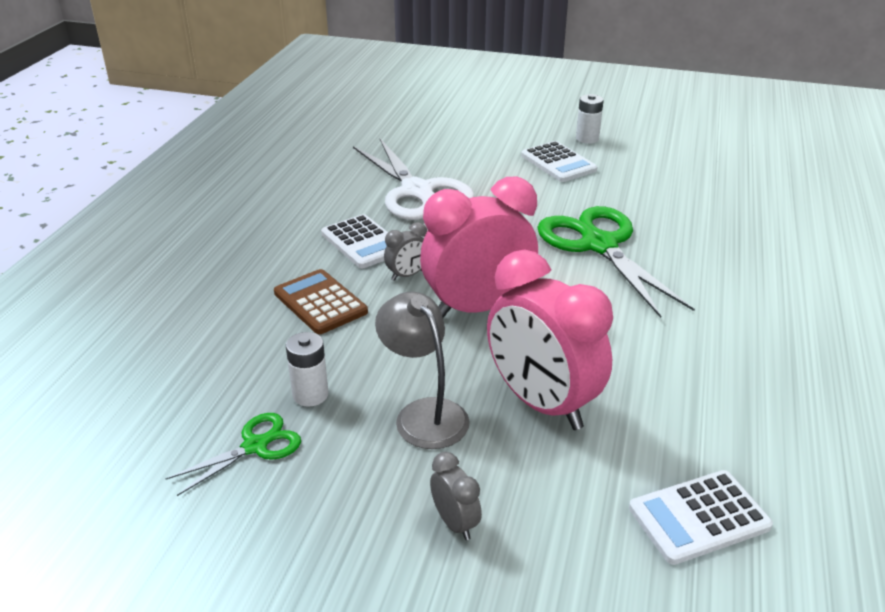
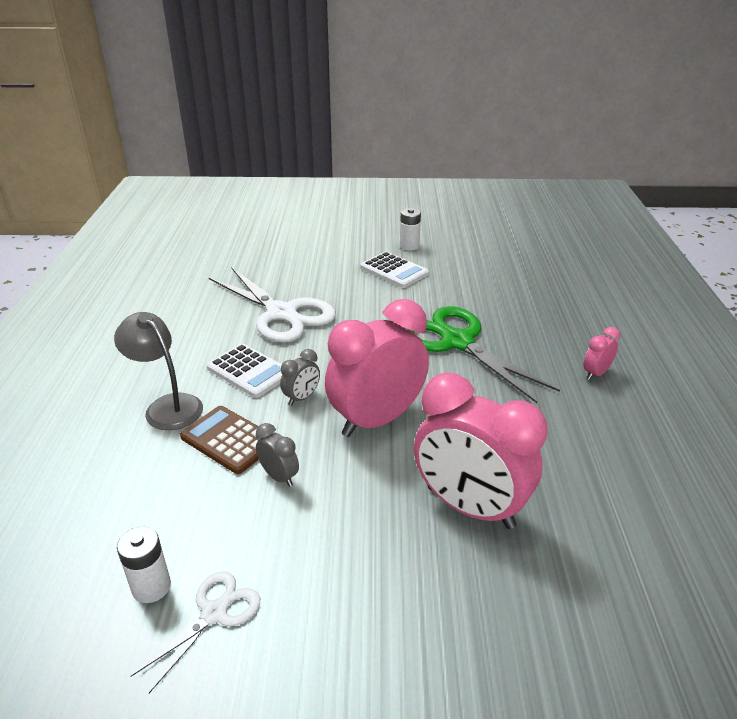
camera: 15 degrees left, 0 degrees up
green scissors [165,413,301,496] -> white scissors [130,571,260,693]
white battery [286,332,329,407] -> white battery moved to [117,526,171,603]
grey lamp [375,292,470,449] -> grey lamp moved to [114,312,203,430]
grey clock [430,452,482,540] -> grey clock moved to [256,423,299,487]
white calculator [629,470,773,565] -> none
none -> pink clock [584,327,620,380]

